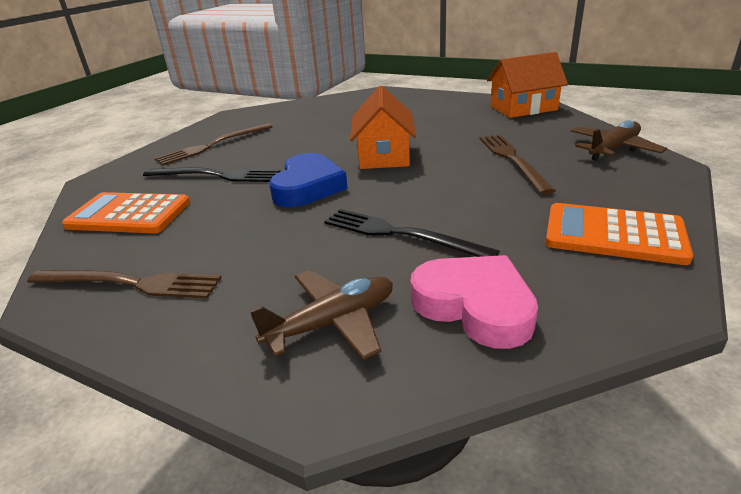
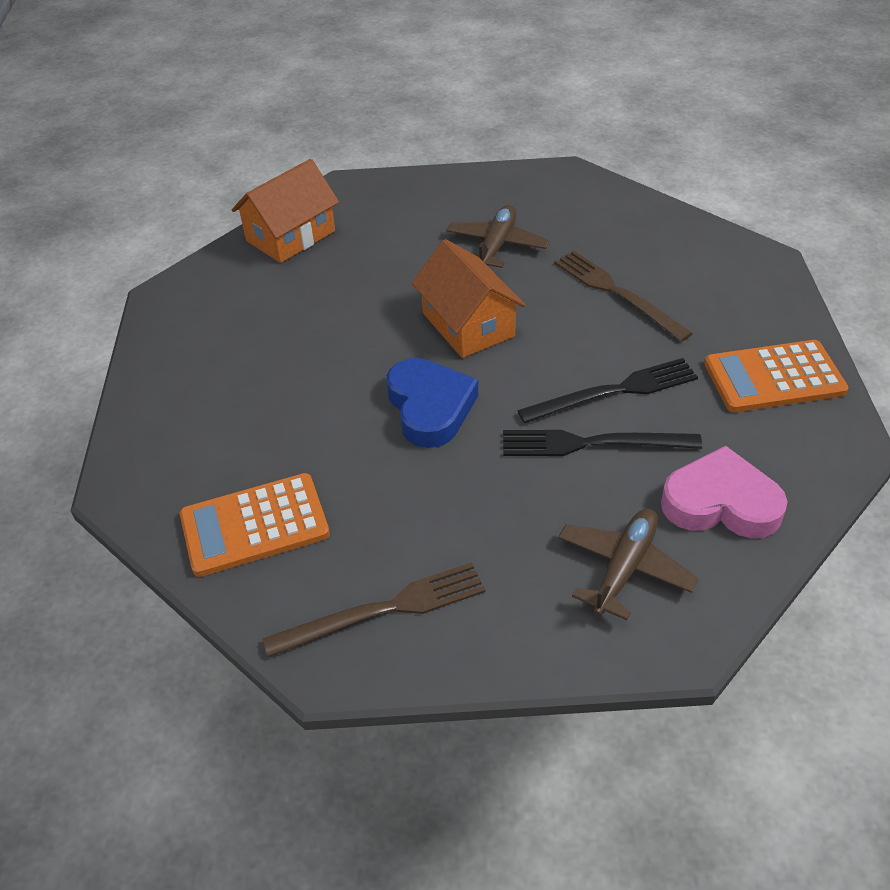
camera: 30 degrees left, 15 degrees up
black fork [143,167,280,182] -> black fork moved to [517,358,698,423]
brown fork [155,123,272,166] -> none
orange house [487,52,568,118] -> orange house moved to [232,159,339,263]
brown plane [571,120,667,161] -> brown plane moved to [446,205,549,268]

